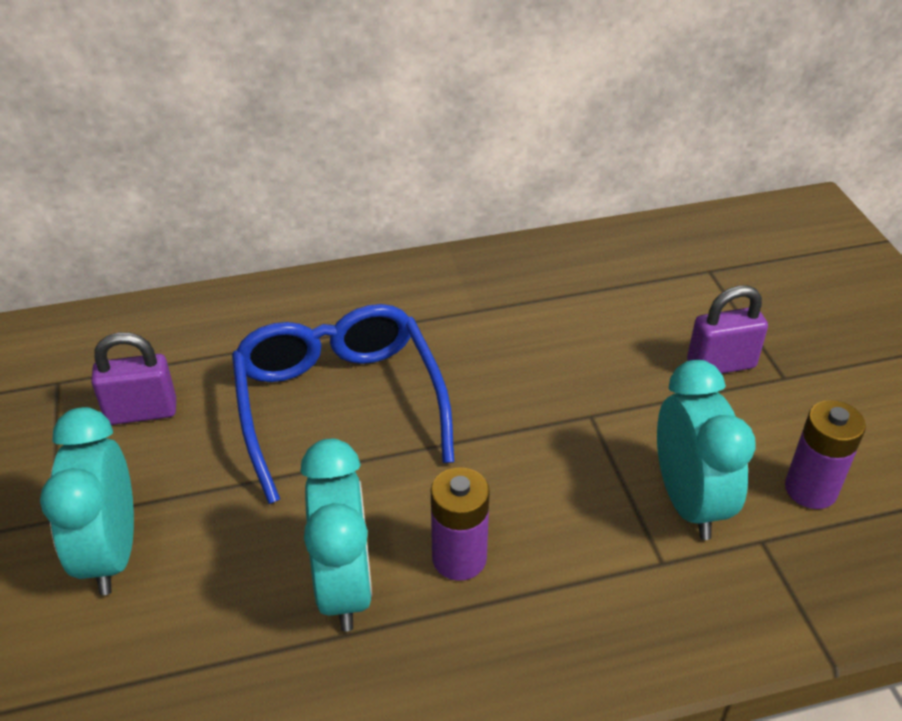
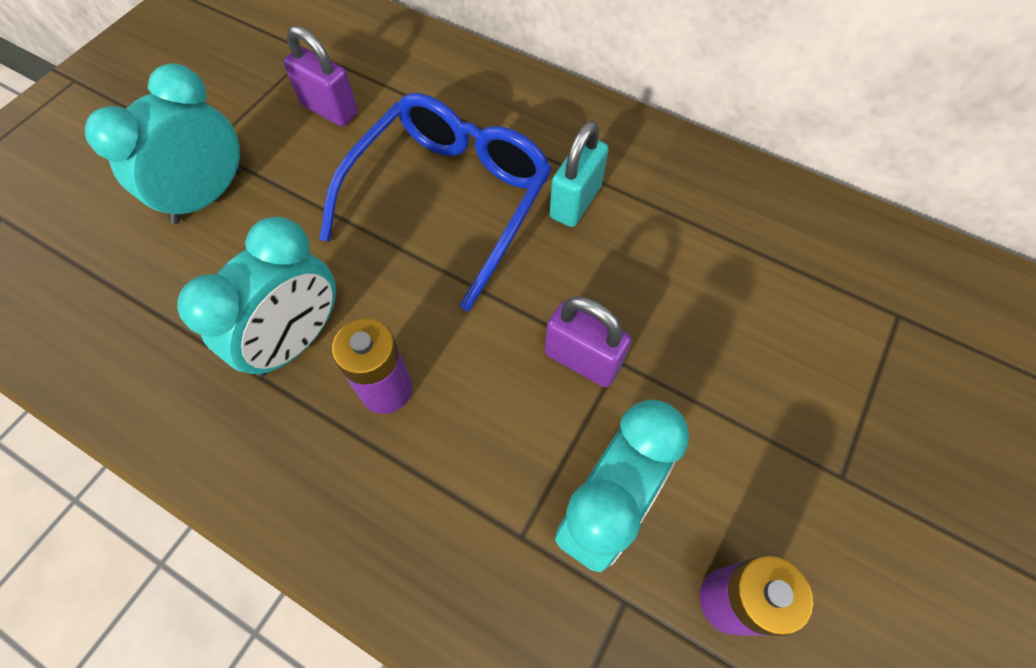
camera: 45 degrees right, 20 degrees up
purple padlock [687,286,768,374] -> purple padlock moved to [545,296,631,387]
none -> turquoise padlock [549,121,609,227]

